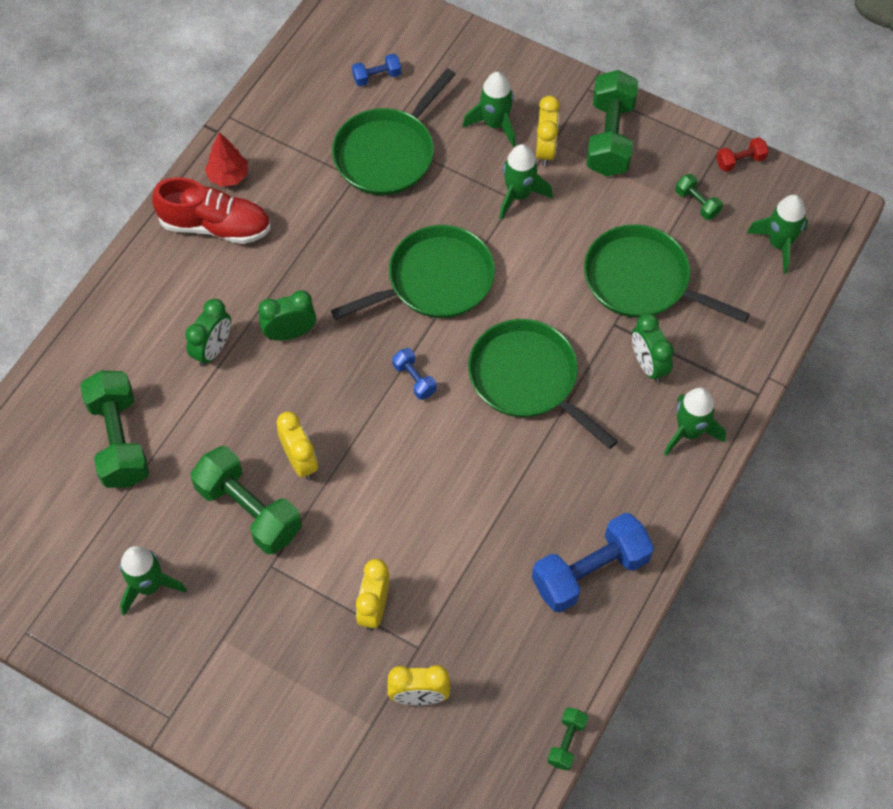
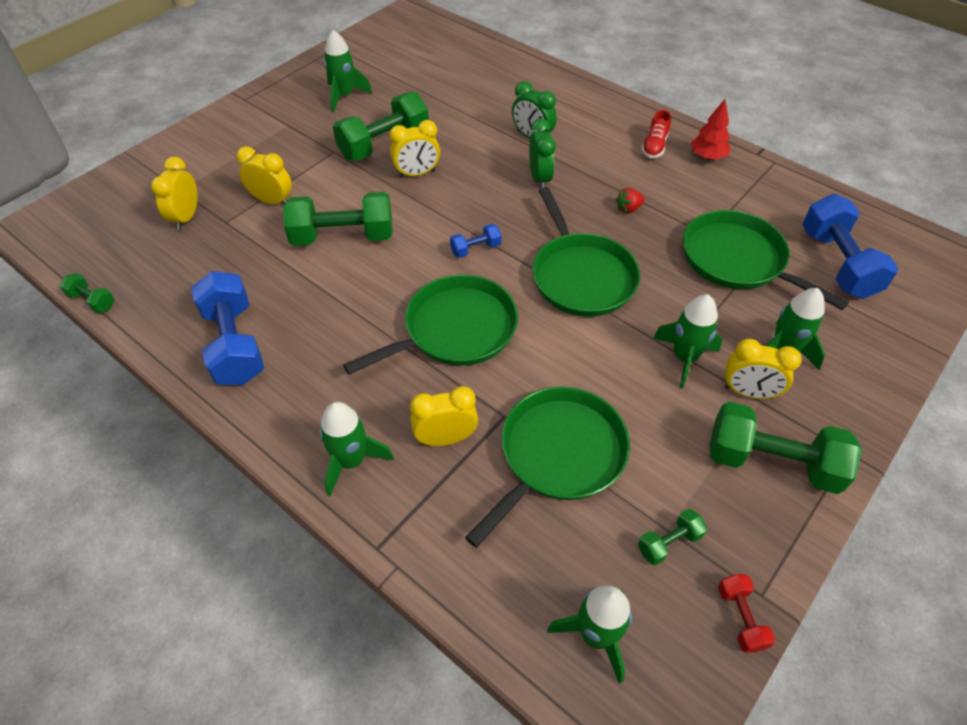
camera: 100 degrees right, 10 degrees down
green dumbbell [80,371,149,488] -> green dumbbell moved to [283,192,393,246]
red shoe [152,177,271,244] -> red shoe [641,110,671,158], size x0.55
blue dumbbell [352,53,401,86] -> blue dumbbell [802,194,898,299], size x2.11
green clock [632,313,674,383] -> yellow clock [410,386,478,446]
none -> red strawberry [616,188,645,213]

